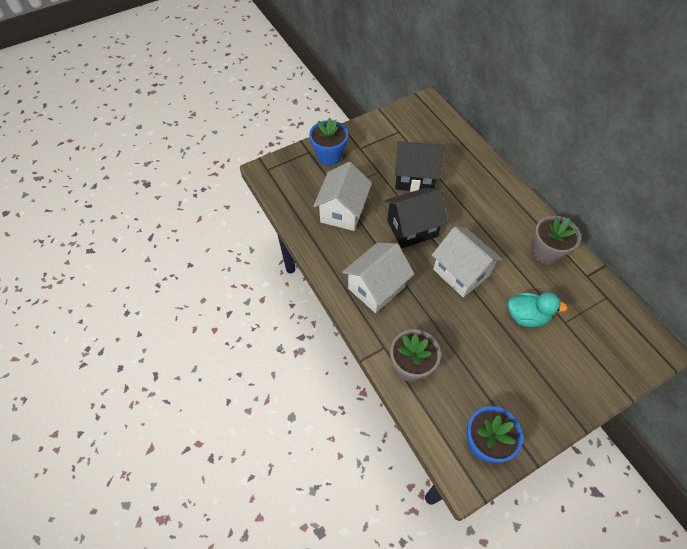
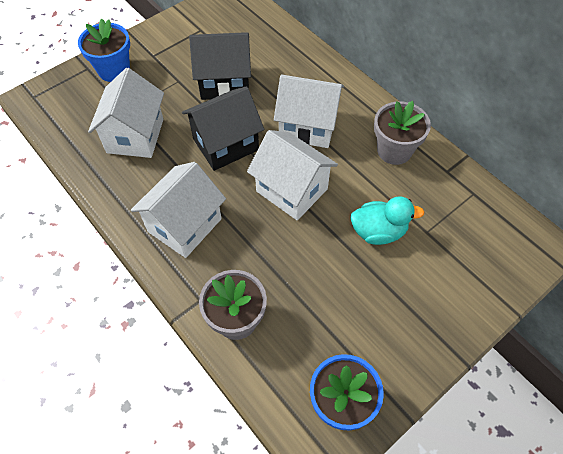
camera: 10 degrees left, 0 degrees up
none -> white house [274,75,344,148]

